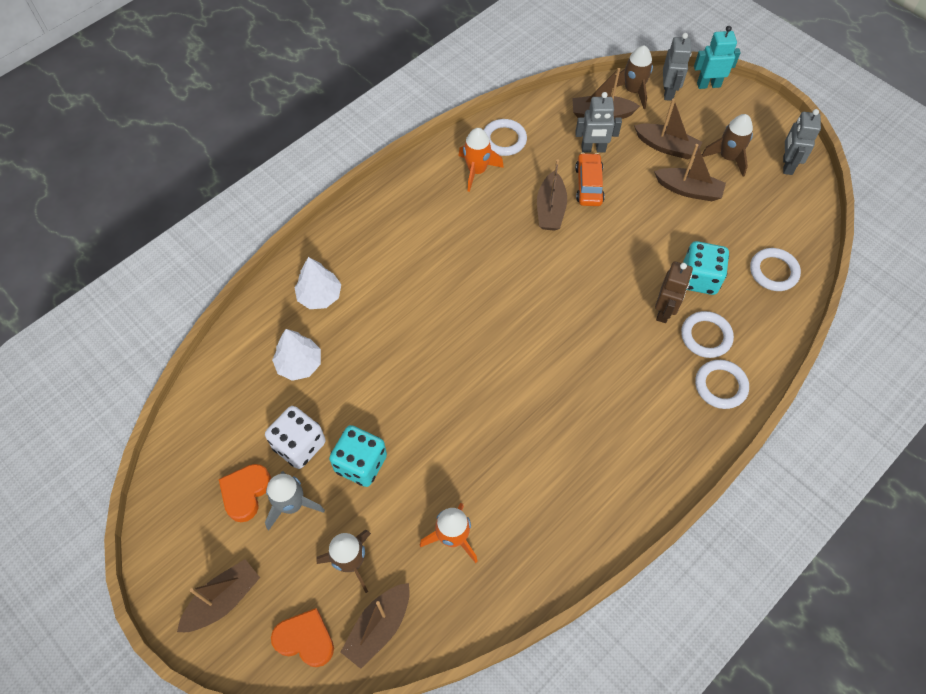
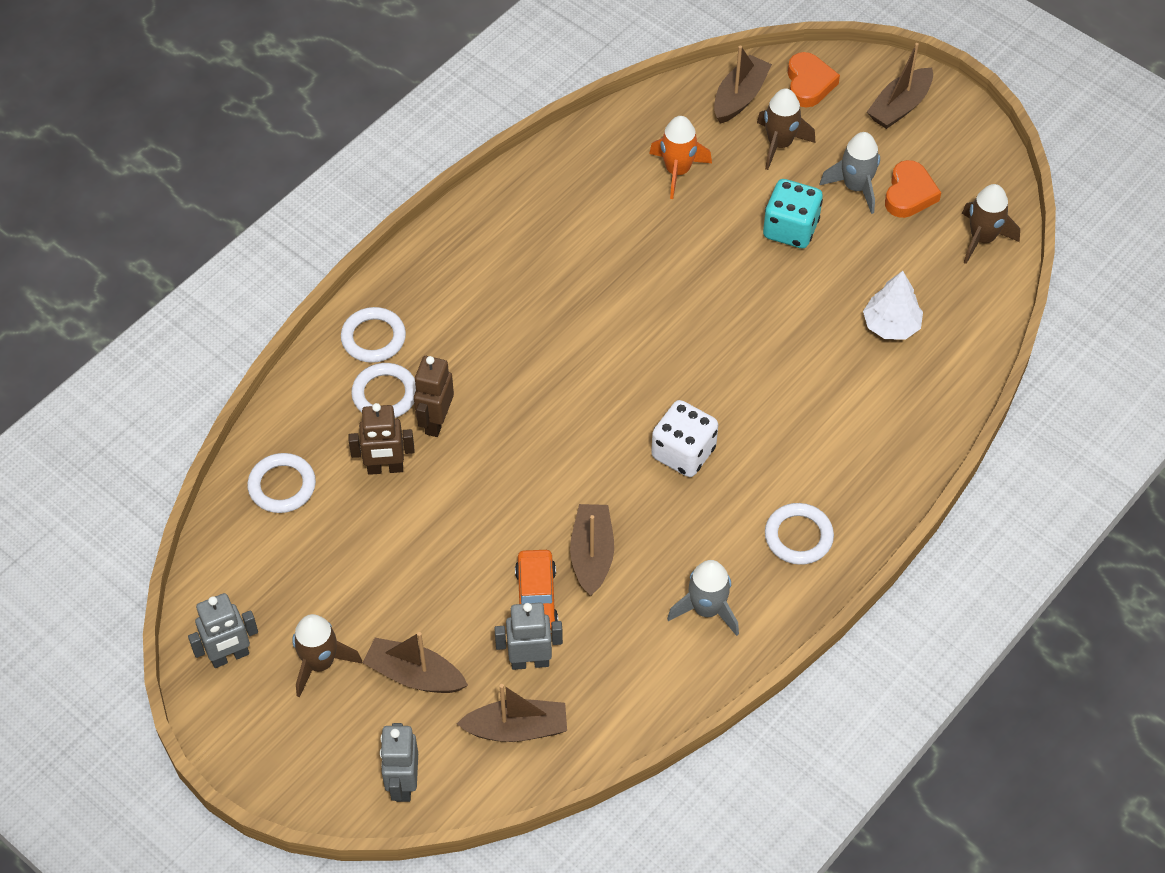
camera: 175 degrees right, 5 degrees down
white dice [265,406,326,469] -> white dice moved to [651,400,718,477]
orange heart [271,608,334,667] -> orange heart turned 105 degrees counterclockwise [788,52,840,108]
white tree [294,257,341,309] -> none
orange rocket [458,128,504,192] -> grey rocket [667,560,739,636]
white ring [484,119,527,156] -> white ring moved to [765,503,834,565]
brown rocket [613,45,653,109] -> brown rocket moved to [962,184,1020,264]
brown boat [654,144,726,201] -> none
turquoise dice [683,241,729,295] -> brown robot [348,403,415,475]
turquoise robot [694,26,741,89] -> none
grey robot [783,109,821,175] -> grey robot turned 60 degrees clockwise [188,593,258,668]

